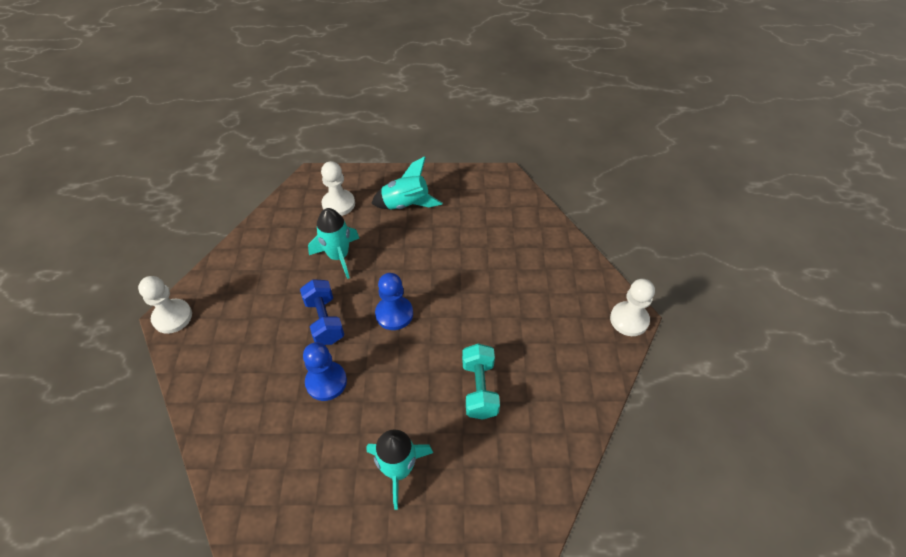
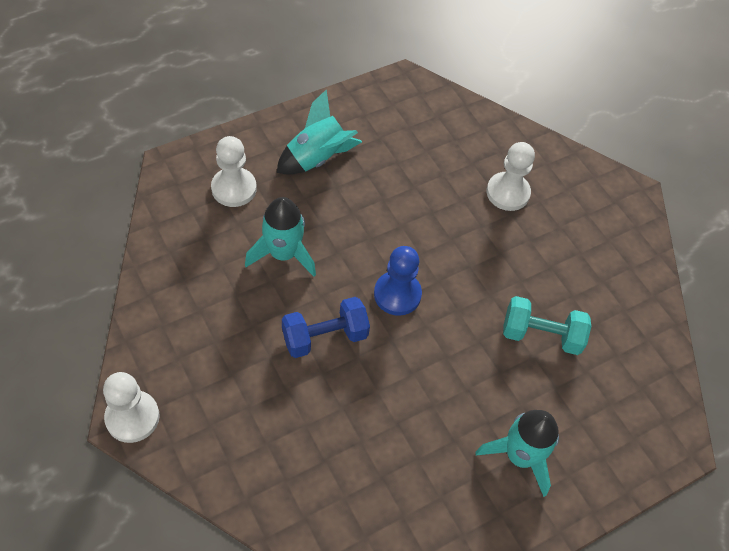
camera: 35 degrees left, 5 degrees up
blue dumbbell [300,279,344,345] -> blue dumbbell turned 60 degrees counterclockwise [282,297,370,358]
blue pawn [303,342,347,401] -> none
turquoise dumbbell [462,344,500,420] -> turquoise dumbbell turned 45 degrees counterclockwise [503,296,591,355]
white pawn [610,279,655,336] -> white pawn moved to [486,142,535,211]

